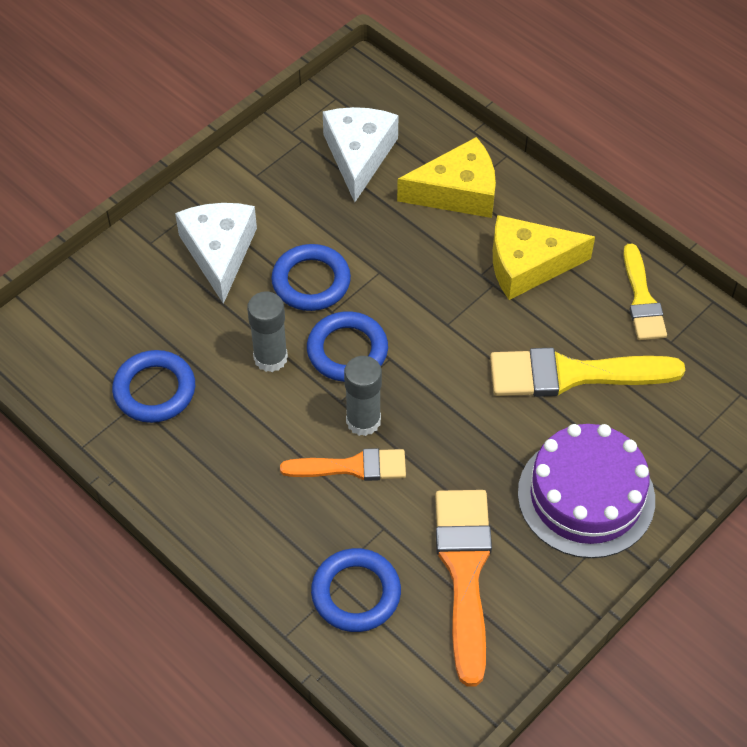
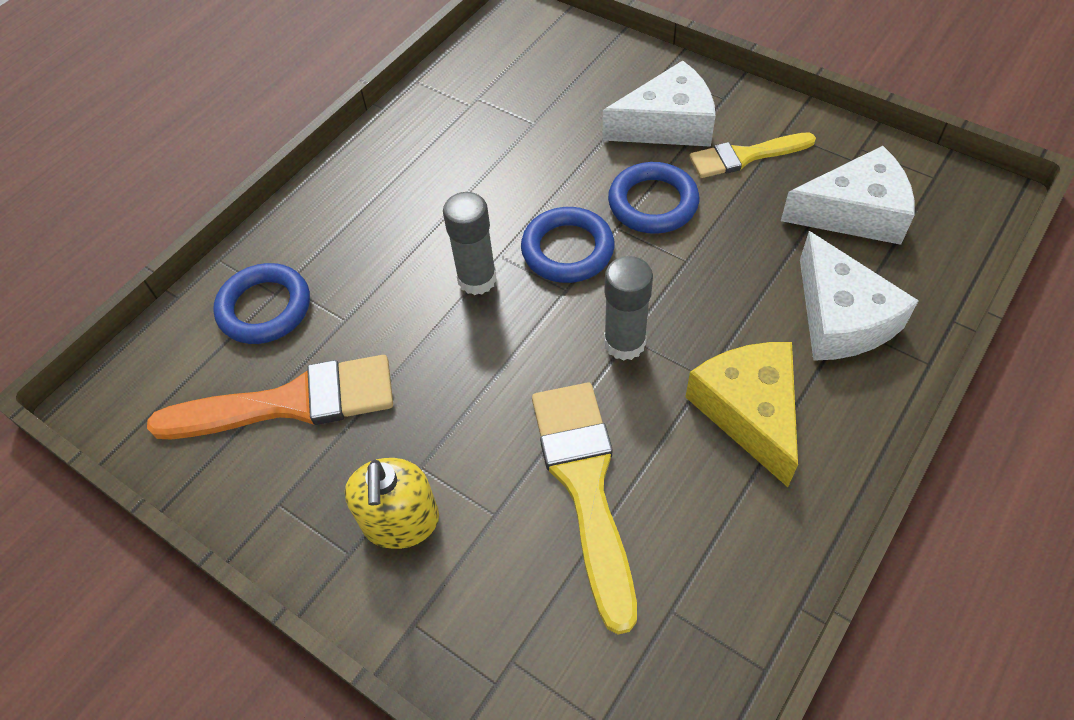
camera: 85 degrees right, 0 degrees up
blue ring [112,350,195,423] -> none
grey glue stick [247,292,288,372] -> grey glue stick moved to [604,256,653,361]
orange brush [280,448,406,481] -> none
yellow cheese [397,137,496,218] -> white cheese [800,231,919,361]
purple cake [518,424,655,558] -> yellow soap dispenser [345,458,439,549]
yellow brush [623,244,667,340] -> yellow brush moved to [689,132,816,178]

